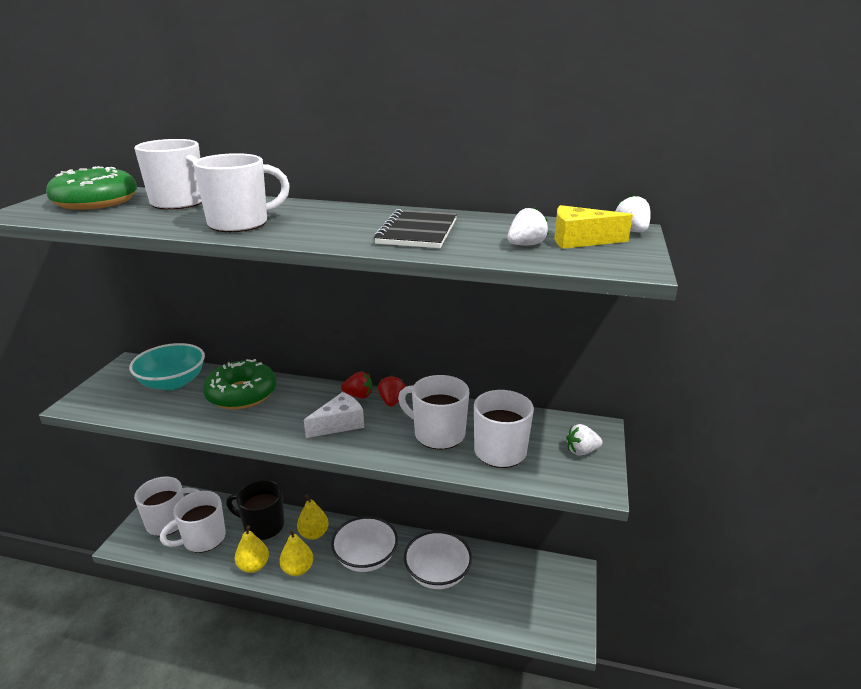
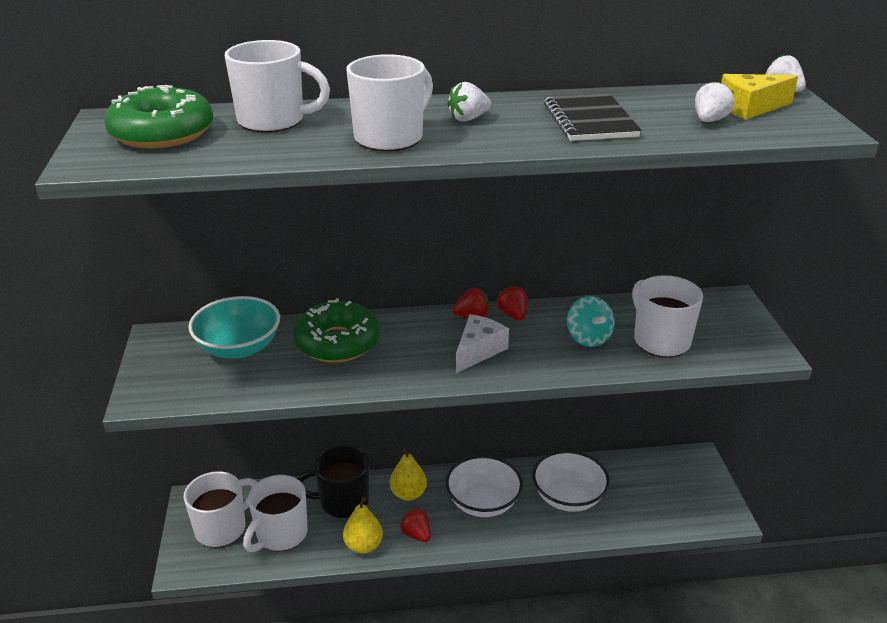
camera: 20 degrees left, 5 degrees up
yellow pear [279,530,313,576] -> red strawberry [400,508,431,542]
white mug [398,375,469,450] -> turquoise spinning top [567,296,615,347]
white strawberry [566,424,603,456] -> white strawberry moved to [447,82,491,122]

